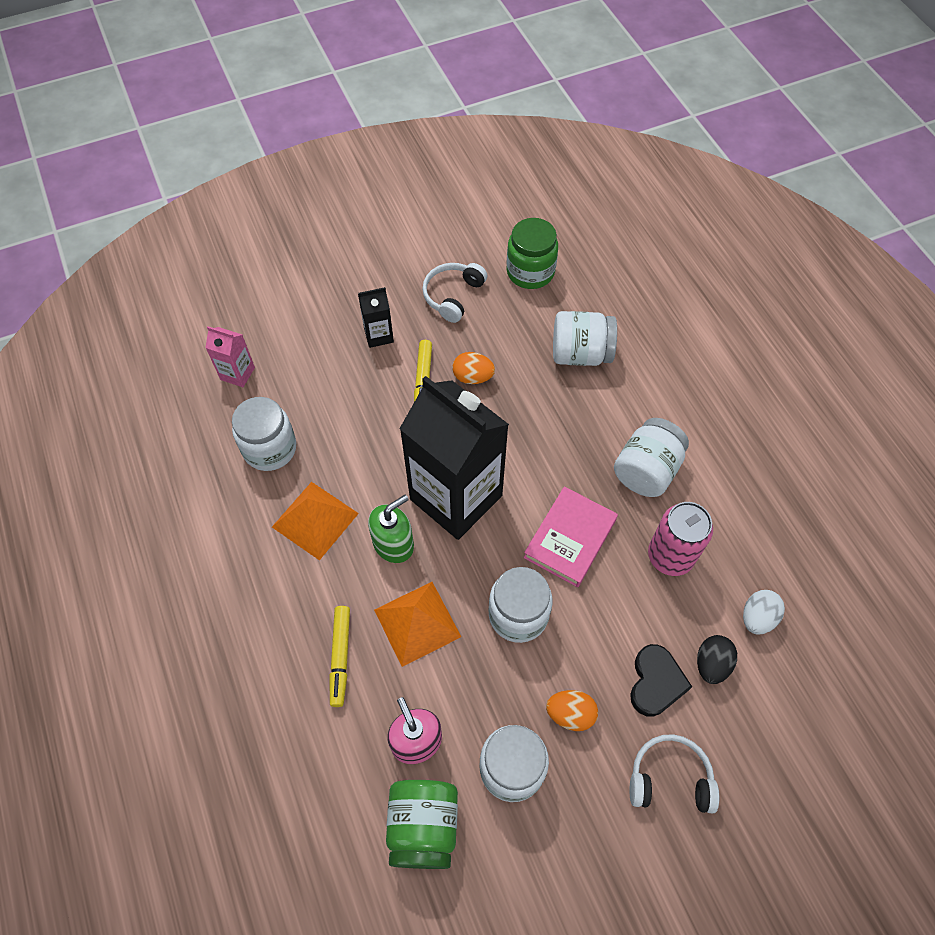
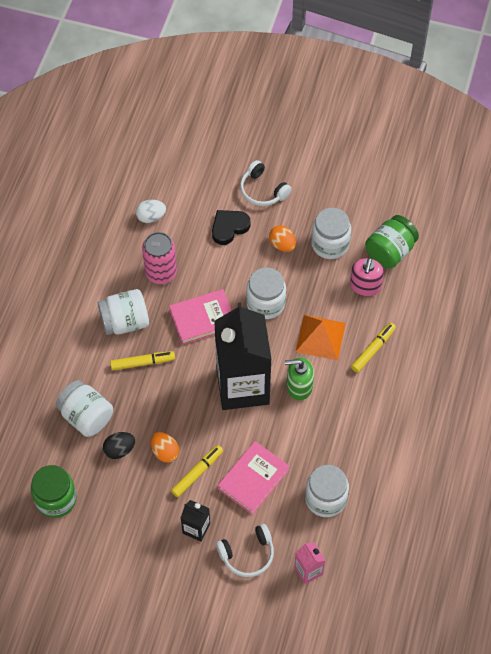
camera: 140 degrees left, 0 degrees up
orange pyramid [272,482,359,561] -> none
white headphones [422,263,487,323] -> white headphones moved to [216,524,274,577]
black egg [697,635,737,684] -> black egg moved to [103,432,135,459]
none -> yellow marker [110,351,175,370]
none -> pink book [218,441,290,515]

